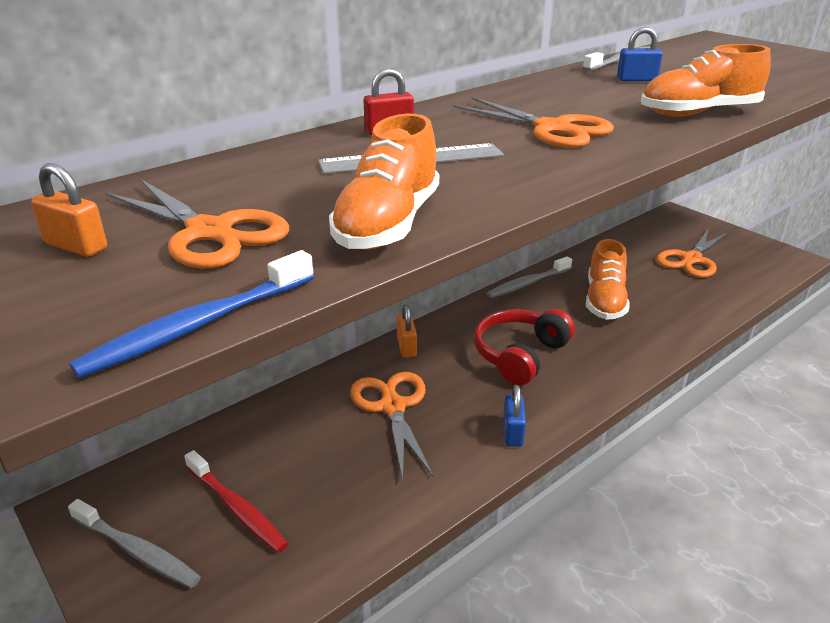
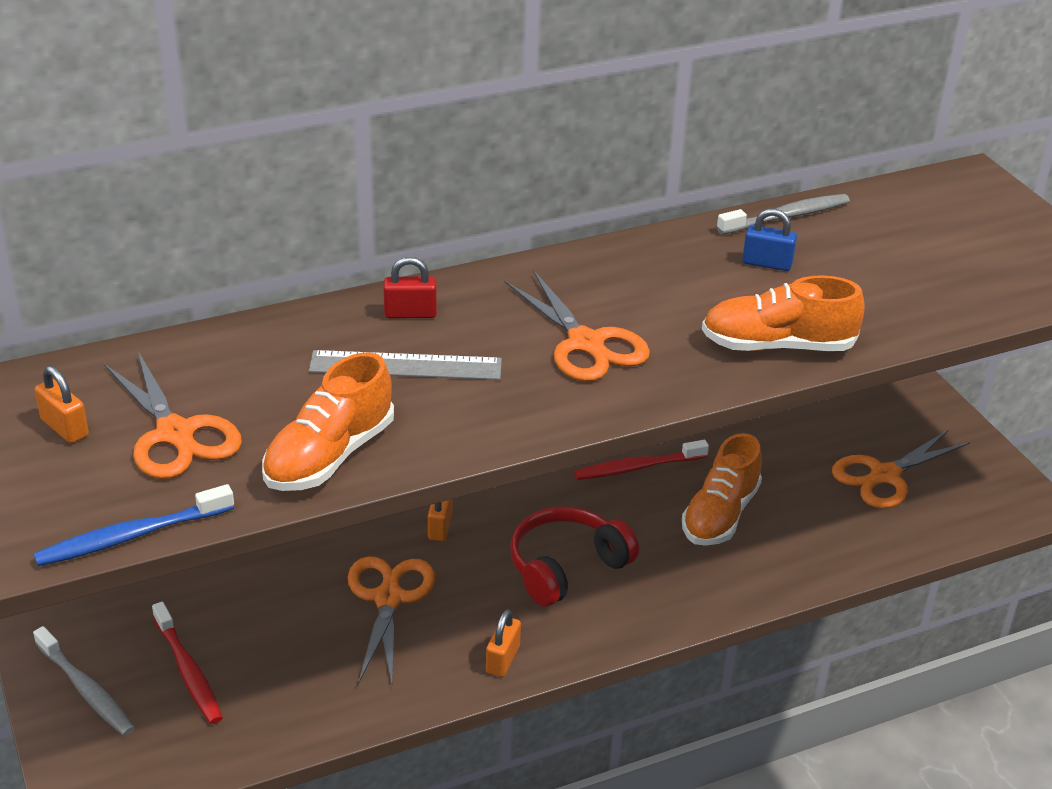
camera: 15 degrees right, 5 degrees up
grey toothbrush [486,256,572,298] -> red toothbrush [574,440,709,480]
blue padlock [504,385,526,447] -> orange padlock [486,609,521,677]

